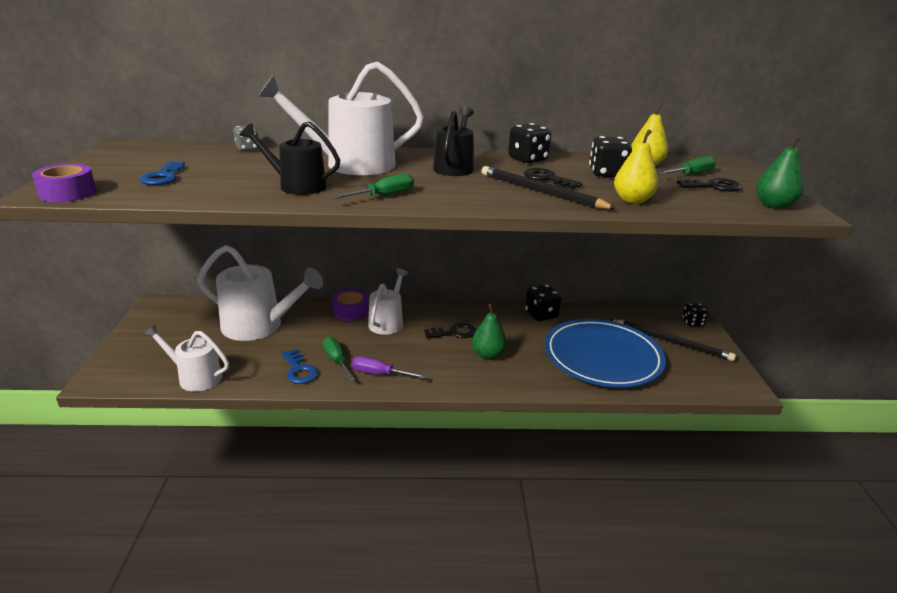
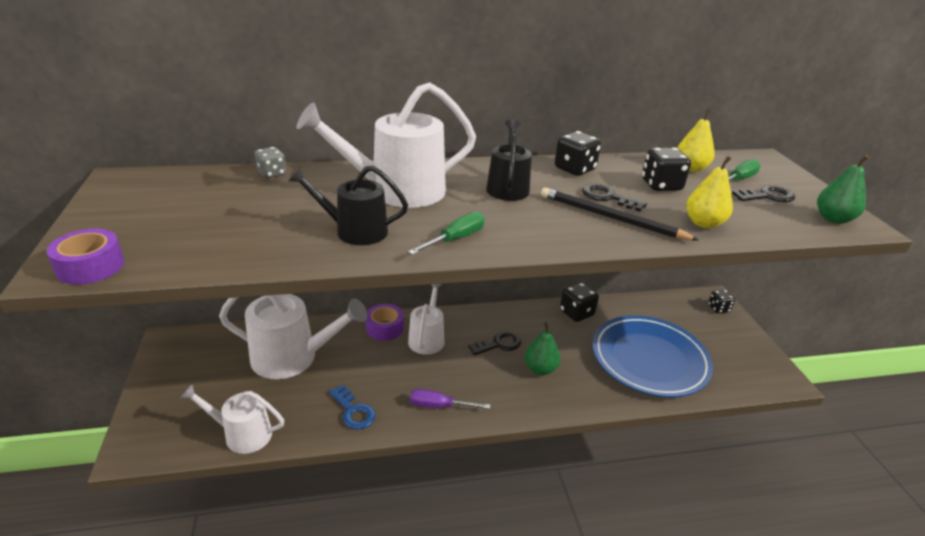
camera: 10 degrees left, 5 degrees up
blue key [139,161,185,185] -> none
green screwdriver [323,336,355,381] -> none
black pencil [610,319,736,361] -> none

